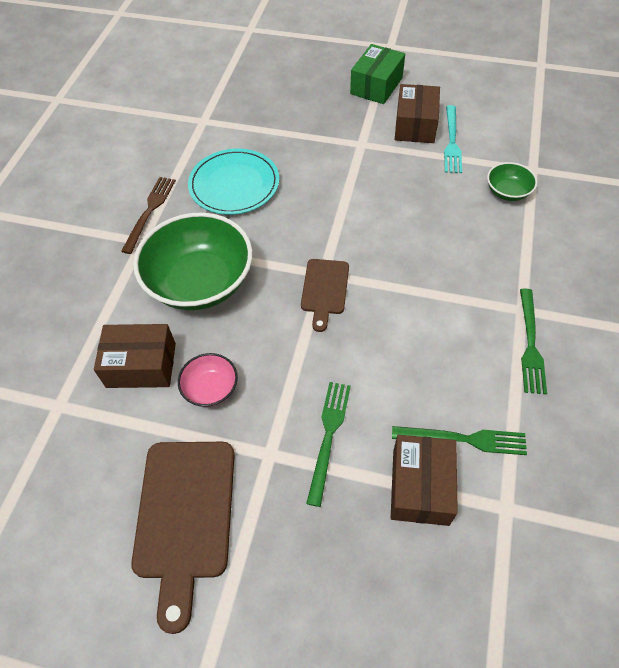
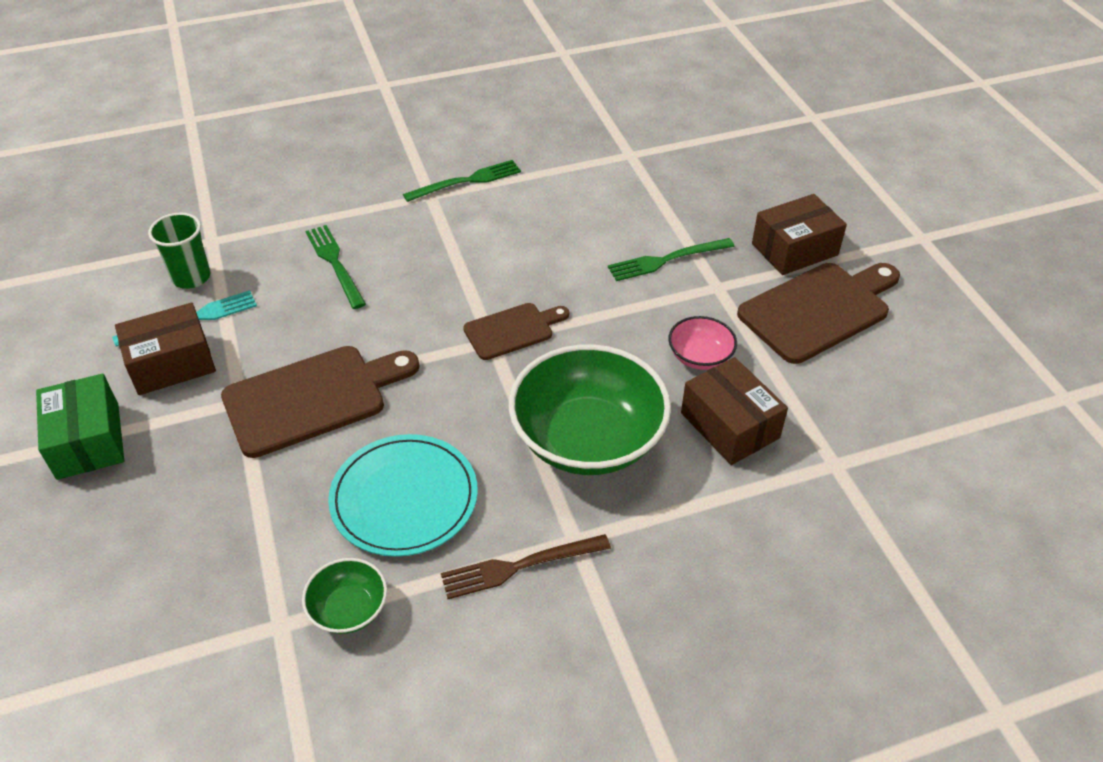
camera: 125 degrees left, 10 degrees down
green box [350,44,405,104] -> green box turned 75 degrees clockwise [36,374,124,480]
brown box [391,435,458,526] -> brown box moved to [752,194,847,275]
green fork [392,426,527,455] -> green fork moved to [305,225,366,309]
green bowl [487,162,537,201] -> green bowl moved to [302,558,387,634]
none -> green cup [148,213,211,289]
none -> brown cutting board [221,346,420,458]

